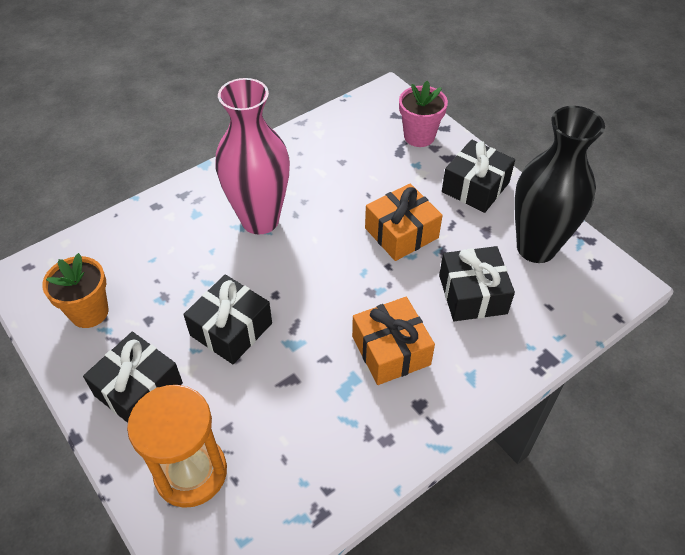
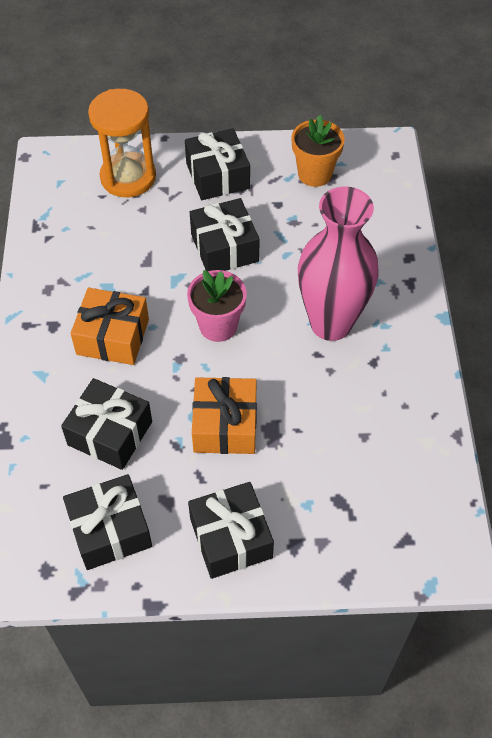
camera: 125 degrees right, 5 degrees up
pink flower pot [399,81,448,147] -> pink flower pot moved to [187,270,247,342]
black vase [515,106,605,263] -> black gift [63,474,152,570]

